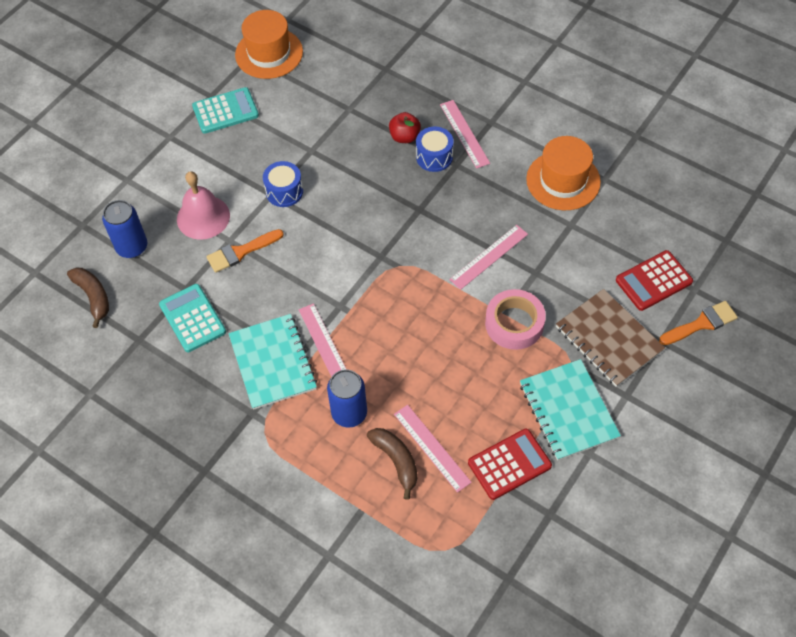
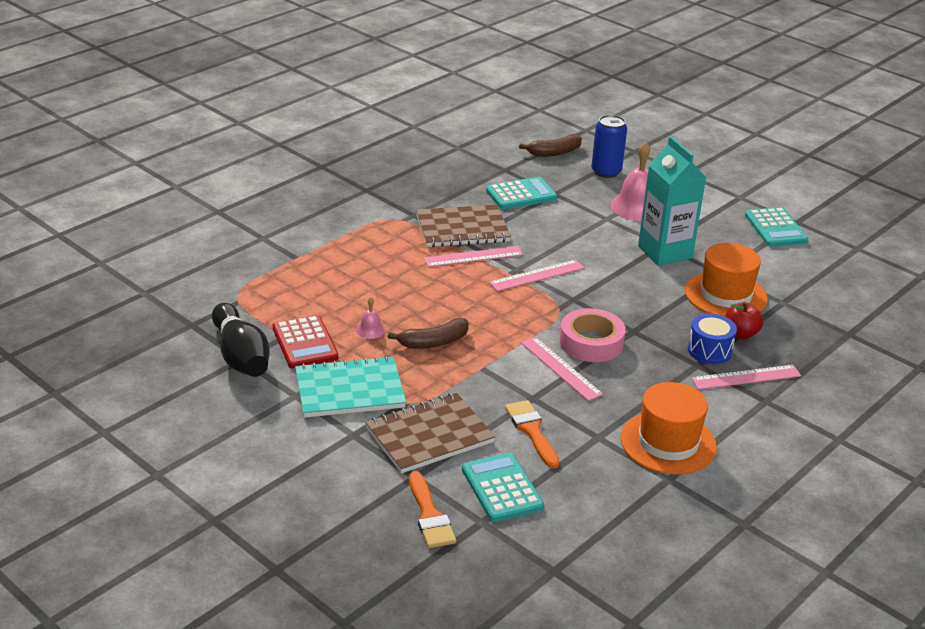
camera: 95 degrees right, 25 degrees down
orange brush [206,229,284,273] -> orange brush moved to [505,400,559,468]
turquoise notebook [228,314,317,410] -> brown notebook [416,205,511,247]
orange hat [235,10,303,79] -> orange hat moved to [685,243,768,316]
blue drum [263,161,303,207] -> turquoise carton [638,136,706,266]
blue can [327,369,367,428] -> none
brown banana [367,428,418,500] -> brown banana moved to [388,318,469,349]
pink ruler [394,405,472,493] -> pink ruler moved to [489,260,584,291]
pink tape [485,289,546,350] -> pink tape moved to [560,308,626,362]
red calculator [616,250,693,311] -> turquoise calculator [462,453,544,522]
none -> black bowling pin [212,303,270,377]
none -> pink bell [356,297,385,339]

